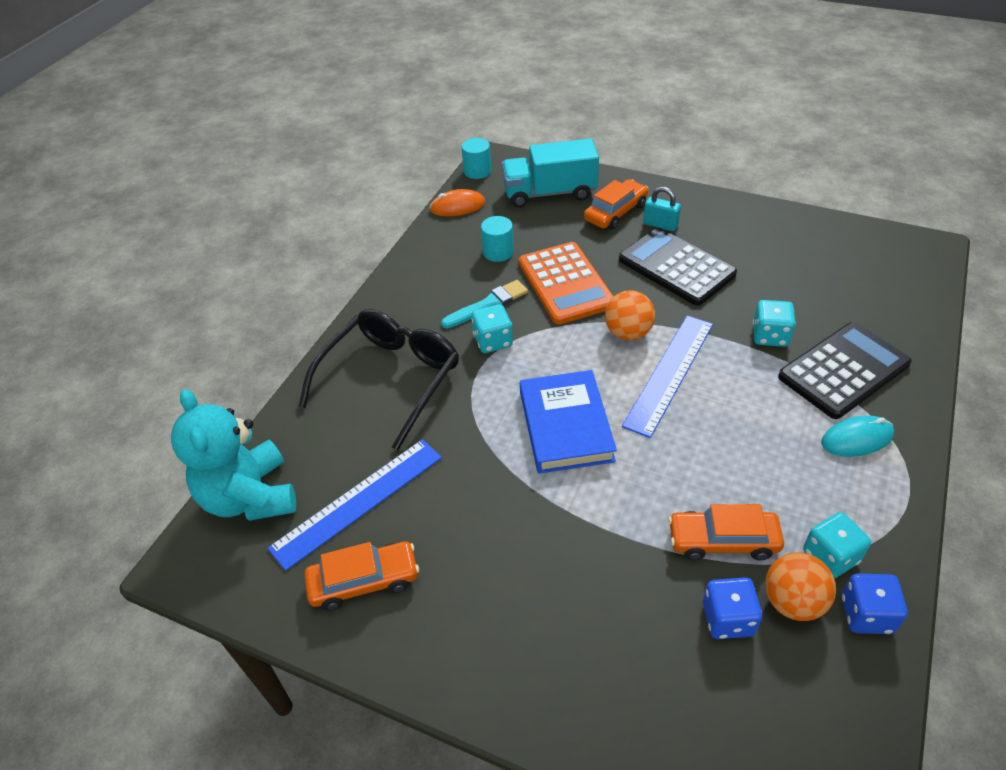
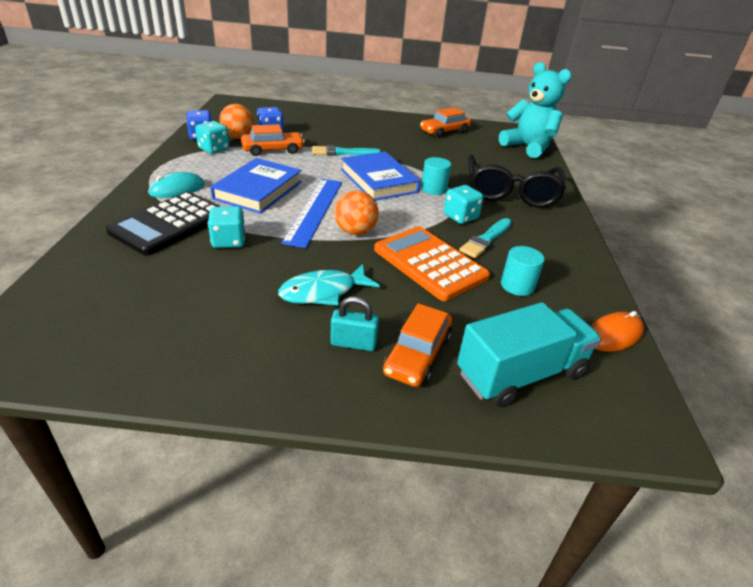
camera: 155 degrees right, 10 degrees down
blue ruler [267,439,442,571] -> none
turquoise cylinder [461,138,491,179] -> turquoise cylinder moved to [421,157,451,195]
black calculator [619,228,737,306] -> turquoise fish [278,264,380,306]
none -> blue book [210,158,302,214]
none -> turquoise brush [312,145,381,156]

